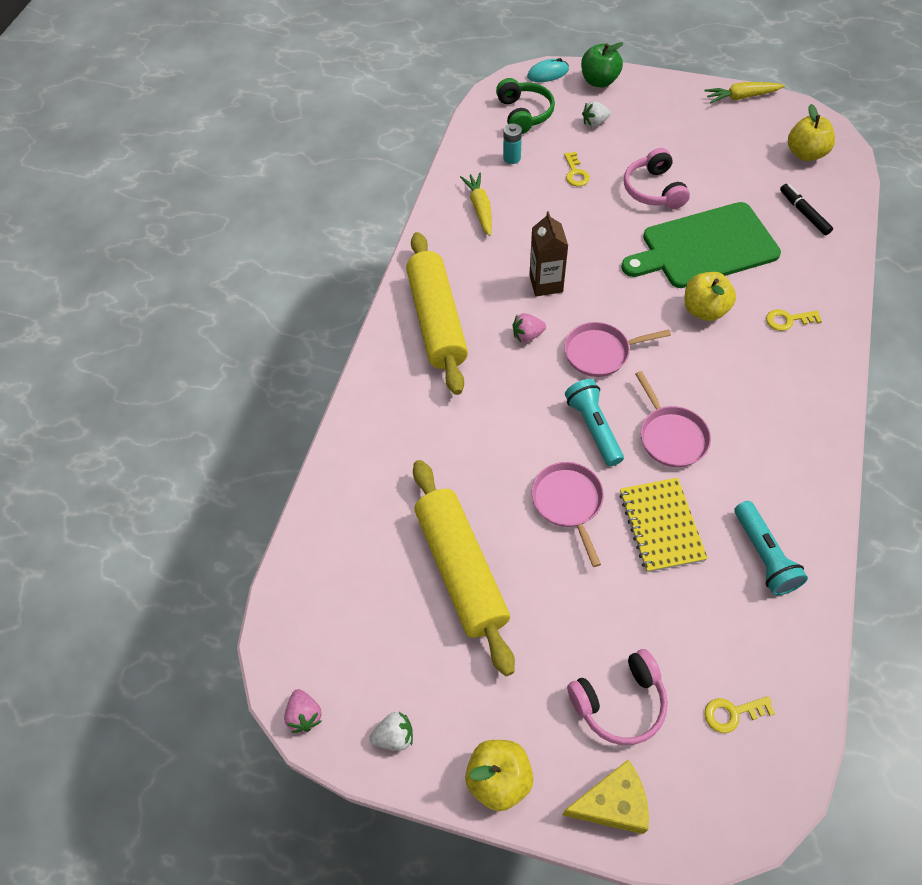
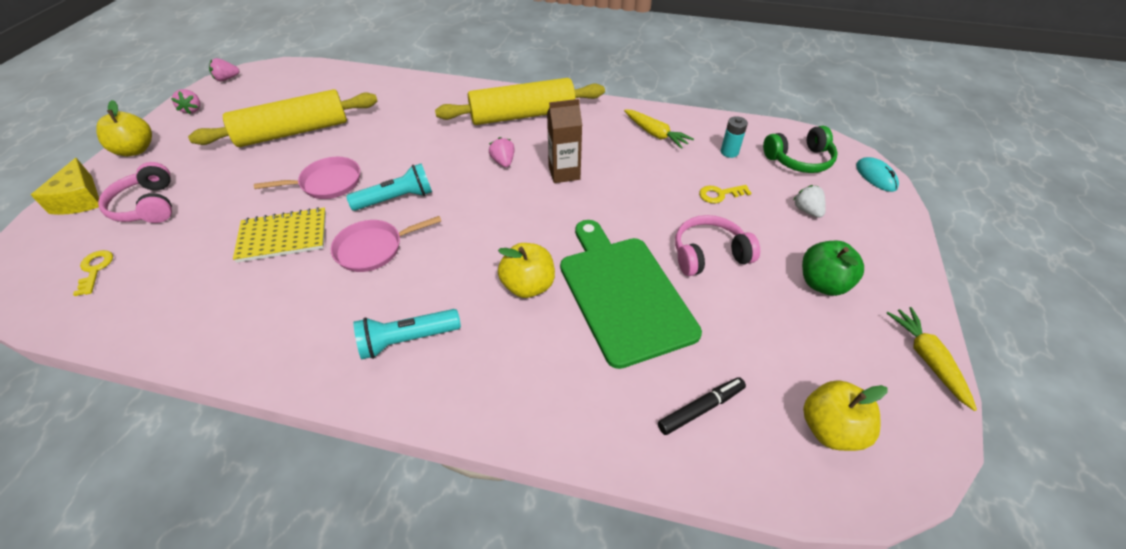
camera: 85 degrees right, 10 degrees down
white strawberry [370,712,413,751] -> pink strawberry [171,89,200,114]
yellow carrot [460,172,492,236] -> yellow carrot turned 60 degrees clockwise [624,109,694,149]
pink pan [564,322,671,377] -> none
green apple [581,42,623,87] -> green apple moved to [802,241,864,296]
turquoise flashlight [734,501,808,596] -> turquoise flashlight moved to [353,309,461,360]
yellow key [766,309,822,331] -> none

